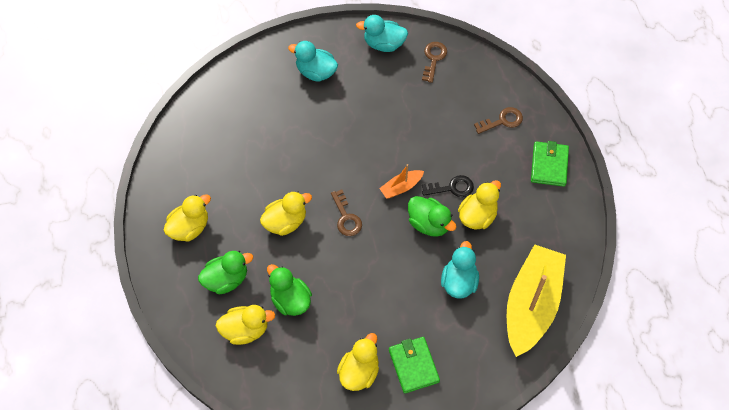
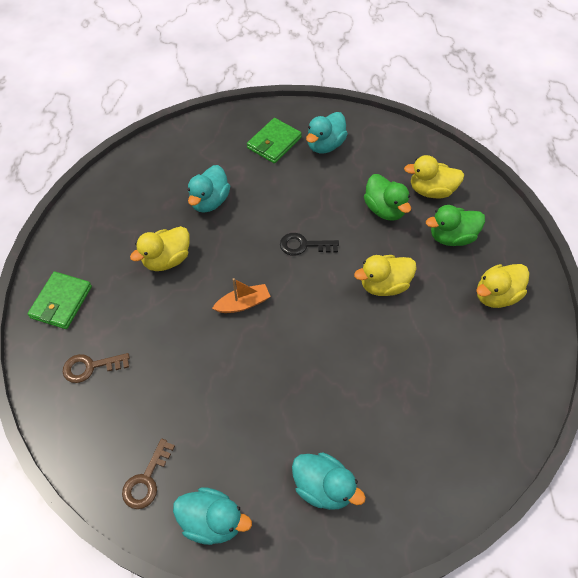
camera: 170 degrees left, 5 degrees down
brown key [331,189,362,236] -> none
yellow duck [337,333,379,391] -> turquoise duck [306,112,348,153]
green wallet [389,337,440,393] -> green wallet turned 45 degrees clockwise [247,118,302,163]
green duck [408,196,456,237] -> none
black key [422,175,474,197] -> black key moved to [280,233,339,256]
yellow boat [507,244,566,357] -> none

